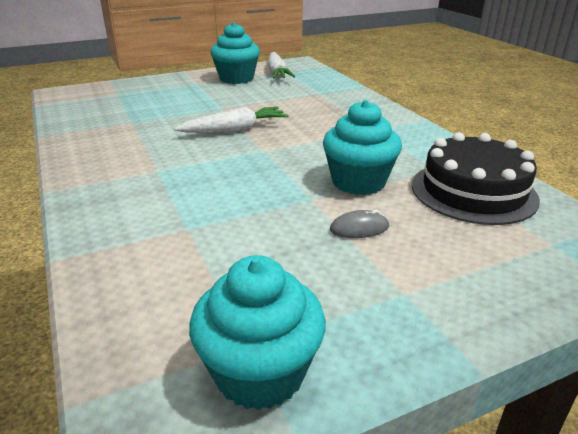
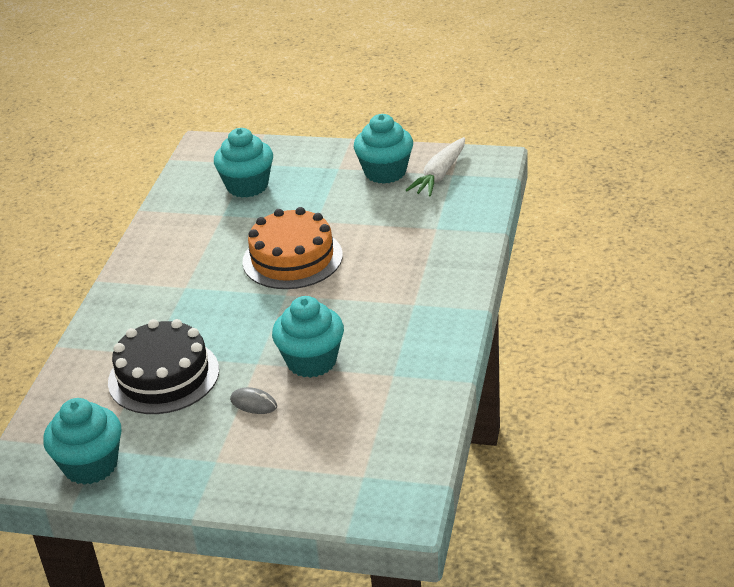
camera: 40 degrees right, 5 degrees up
white carrot [174,107,289,133] -> orange cake [242,207,343,289]
black cake [412,132,540,225] -> black cake moved to [108,319,219,414]
none -> turquoise cupcake [214,128,273,198]

